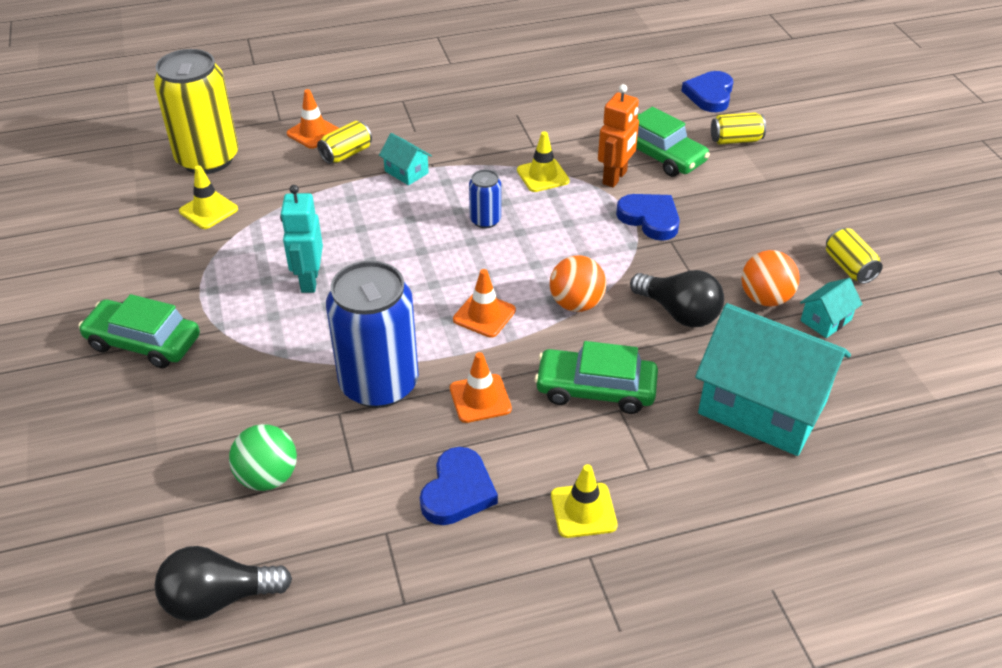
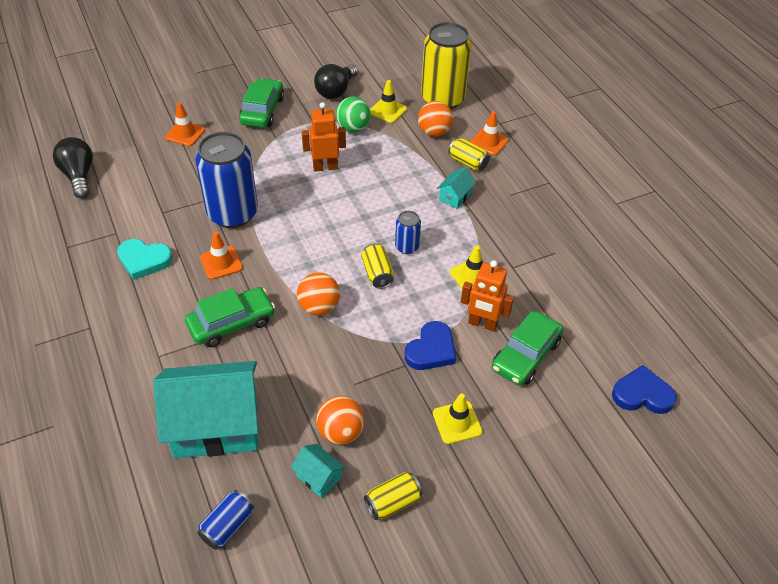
camera: 80 degrees right, 5 degrees up
green ball [229,424,297,491] -> green ball moved to [336,97,371,133]
turquoise robot [280,185,323,293] -> orange robot [302,102,346,172]
blue heart [420,447,498,525] -> turquoise heart [117,239,173,280]
orange traffic cone [453,269,516,338] -> orange traffic cone moved to [165,102,205,146]
green car [534,341,658,414] -> green car turned 60 degrees clockwise [185,287,275,347]
yellow traffic cone [551,464,618,538] -> yellow traffic cone moved to [433,394,482,444]
black light bulb [630,270,724,328] -> black light bulb moved to [314,64,358,99]
turquoise house [695,303,851,456] -> turquoise house turned 60 degrees clockwise [153,361,259,458]
yellow can [711,112,766,145] -> yellow can moved to [361,244,394,289]
none -> blue can [197,490,254,550]
none -> orange ball [418,101,453,137]

